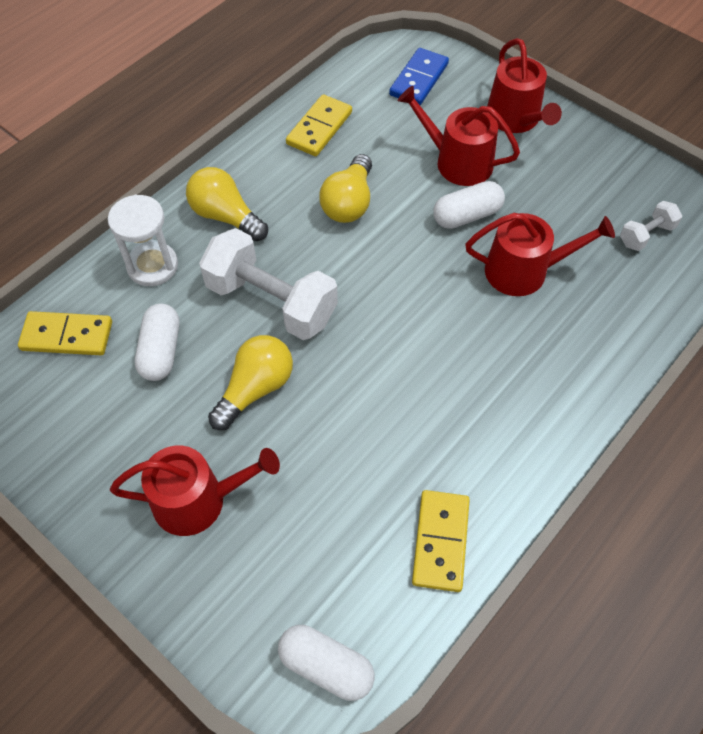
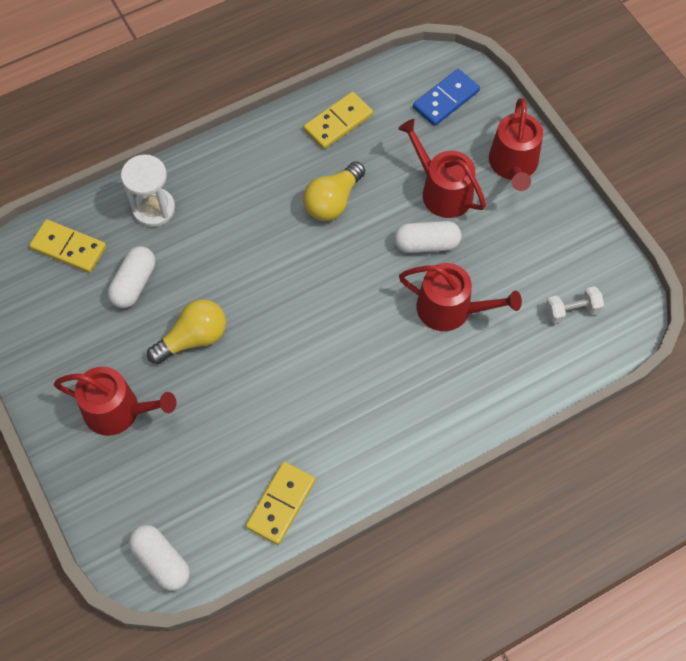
camera: 20 degrees right, 5 degrees up
yellow light bulb [186,167,268,241] -> none
white dumbbell [199,228,338,340] -> none

